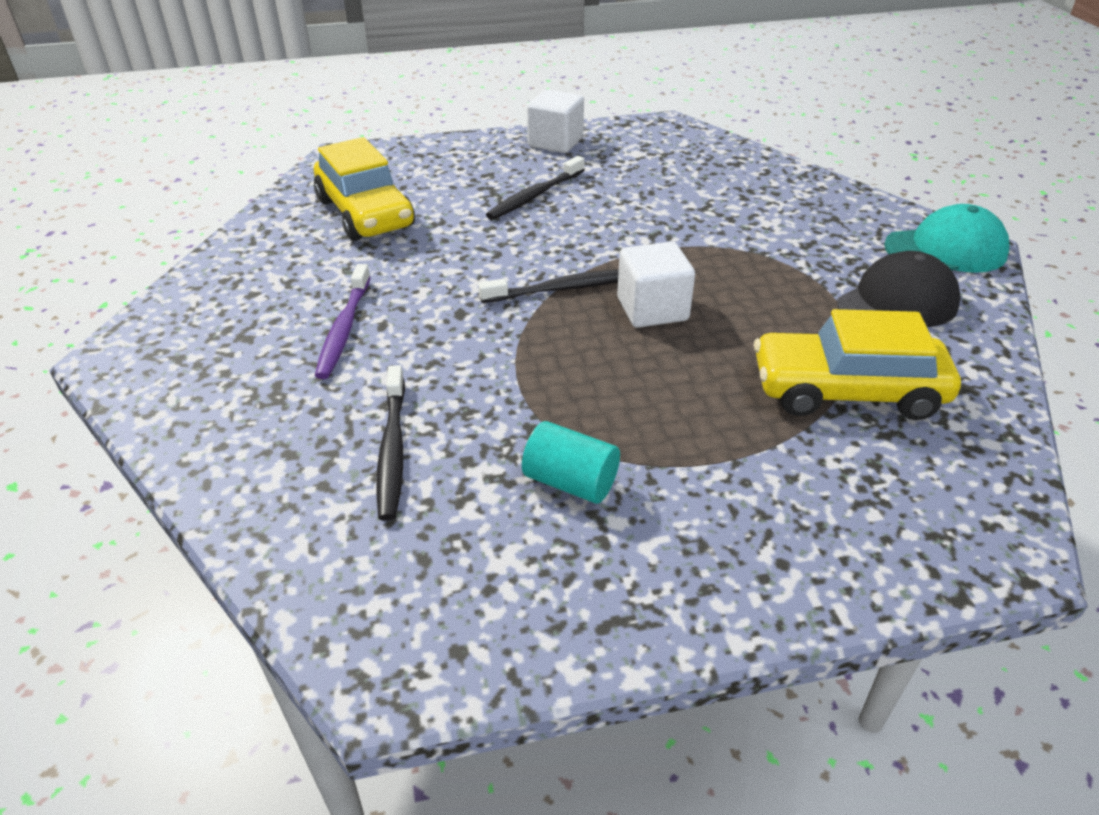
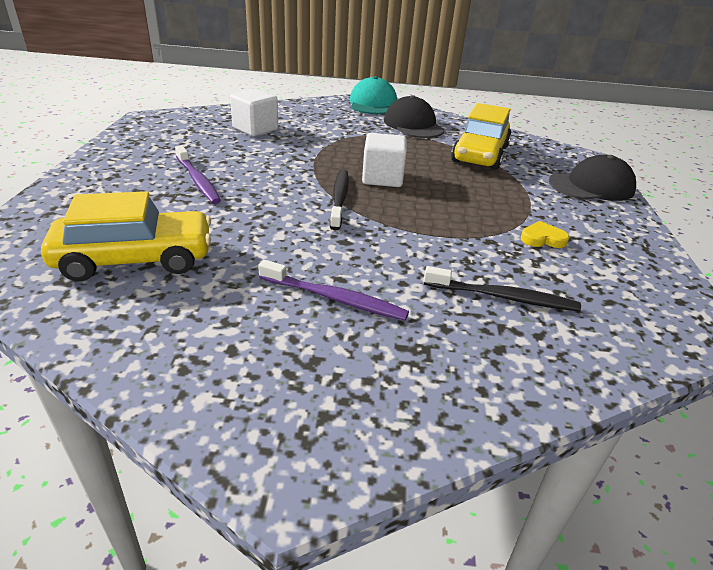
camera: 75 degrees left, 5 degrees down
black toothbrush [486,156,585,220] -> purple toothbrush [175,145,221,204]
turquoise cylinder [522,421,620,504] -> yellow heart [521,221,569,248]
white cube [527,89,584,153] -> white cube moved to [230,89,278,136]
none -> black cap [549,155,636,201]

